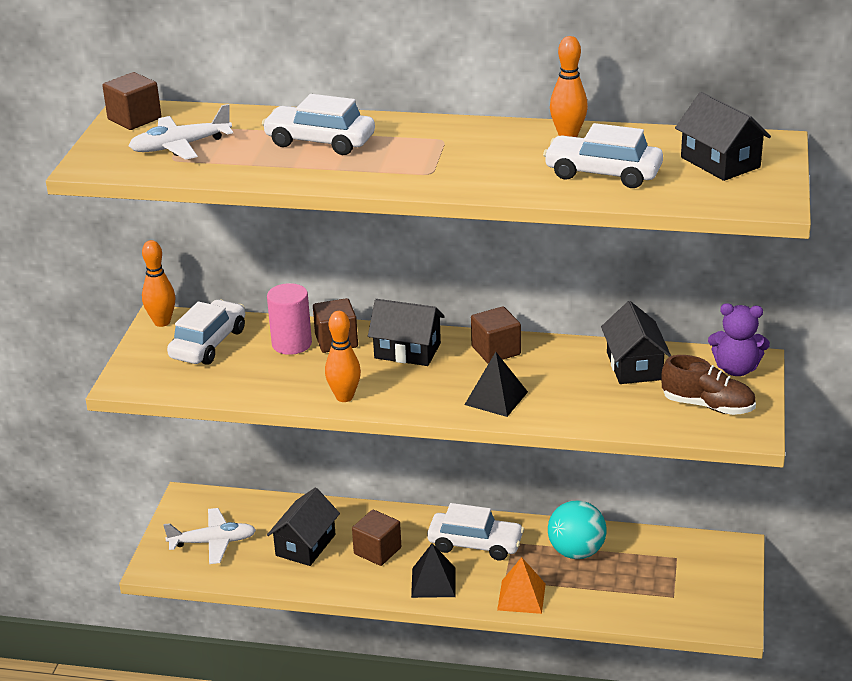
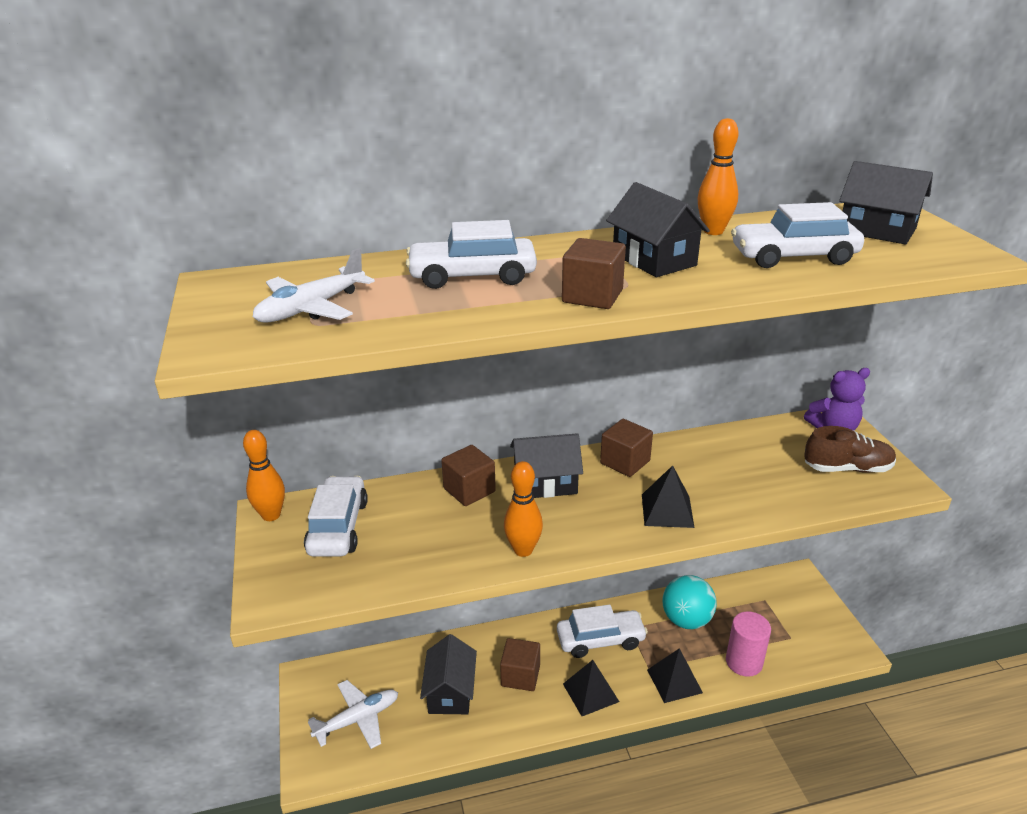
camera: 25 degrees left, 0 degrees up
brown cube [102,72,161,130] -> brown cube moved to [562,238,626,309]
pink cylinder [267,283,312,355] -> pink cylinder moved to [726,611,771,677]
orange pyramid [497,557,546,614] -> black pyramid [647,648,703,703]
black house [601,301,671,384] -> black house moved to [606,182,710,277]

